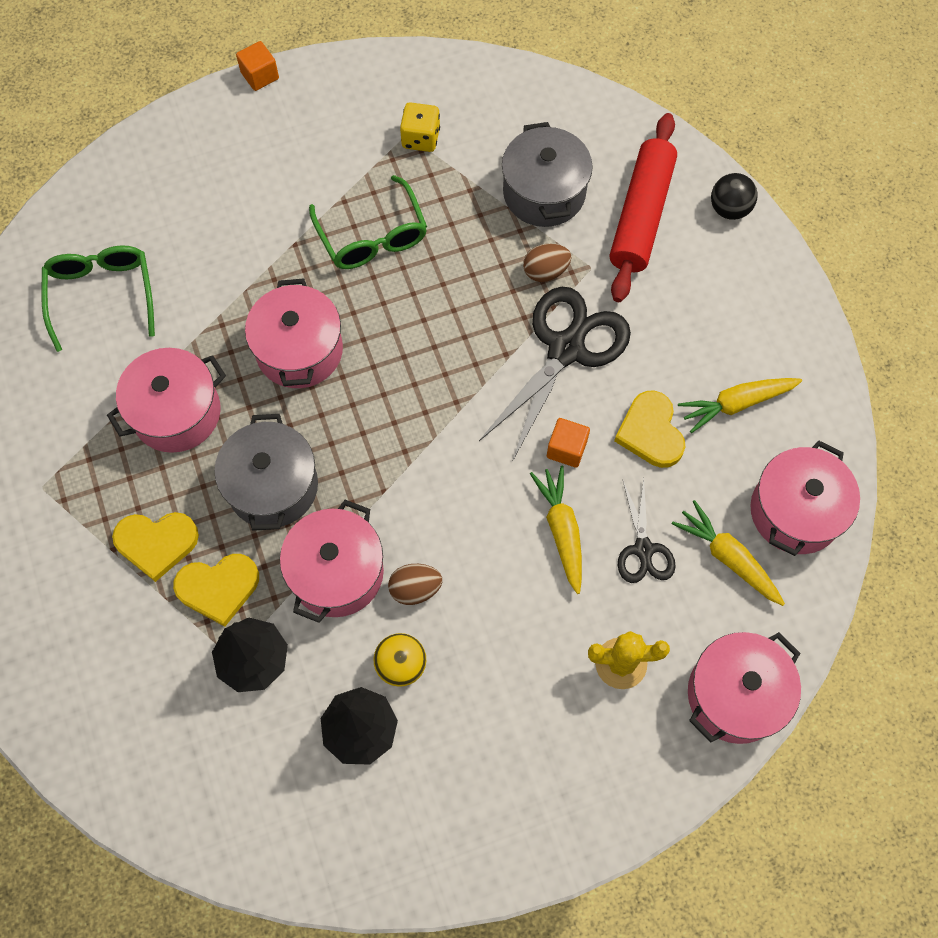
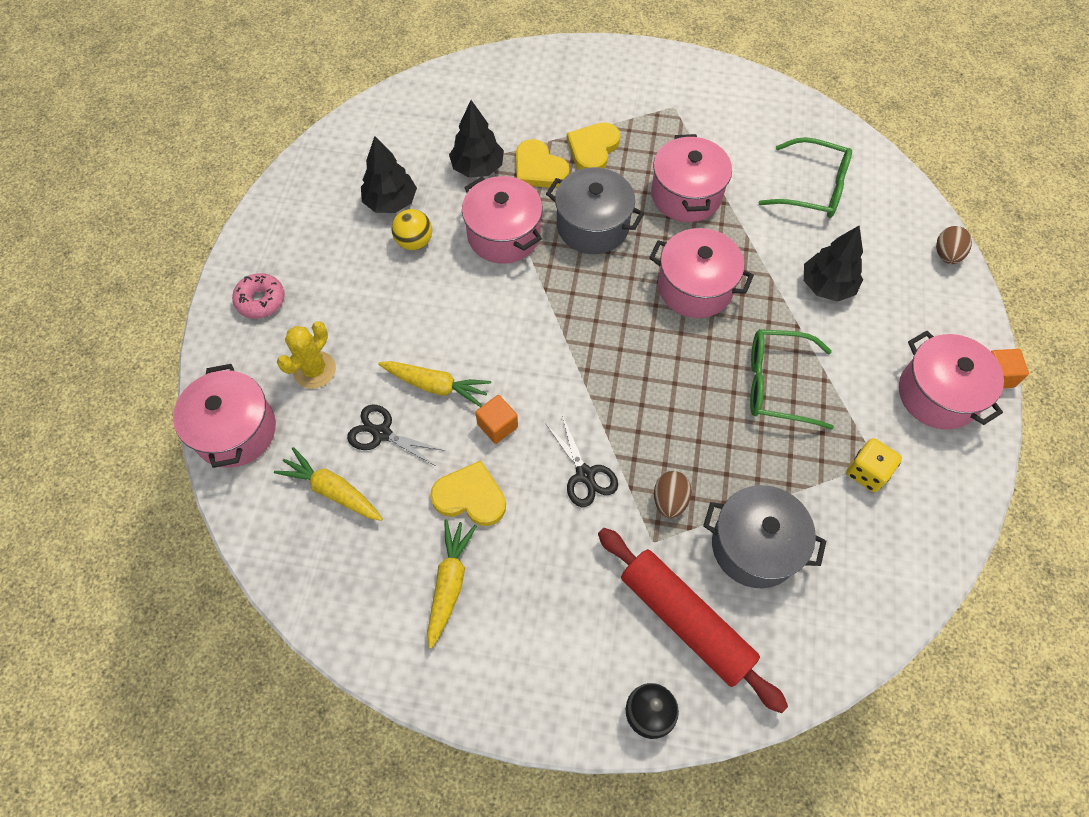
camera: 120 degrees right, 5 degrees down
yellow heart [173,554,259,626] -> yellow heart turned 60 degrees counterclockwise [516,139,570,188]
brown egg [388,564,442,605] -> brown egg moved to [936,226,972,264]
black scissors [479,287,631,462] -> black scissors [545,415,618,507], size x0.53
yellow carrot [672,500,785,606] -> yellow carrot turned 135 degrees counterclockwise [274,447,383,521]
pink pot [750,440,860,556] -> pink pot moved to [899,331,1004,429]
none -> pink donut [232,273,285,319]
none -> black tree [804,226,863,302]

